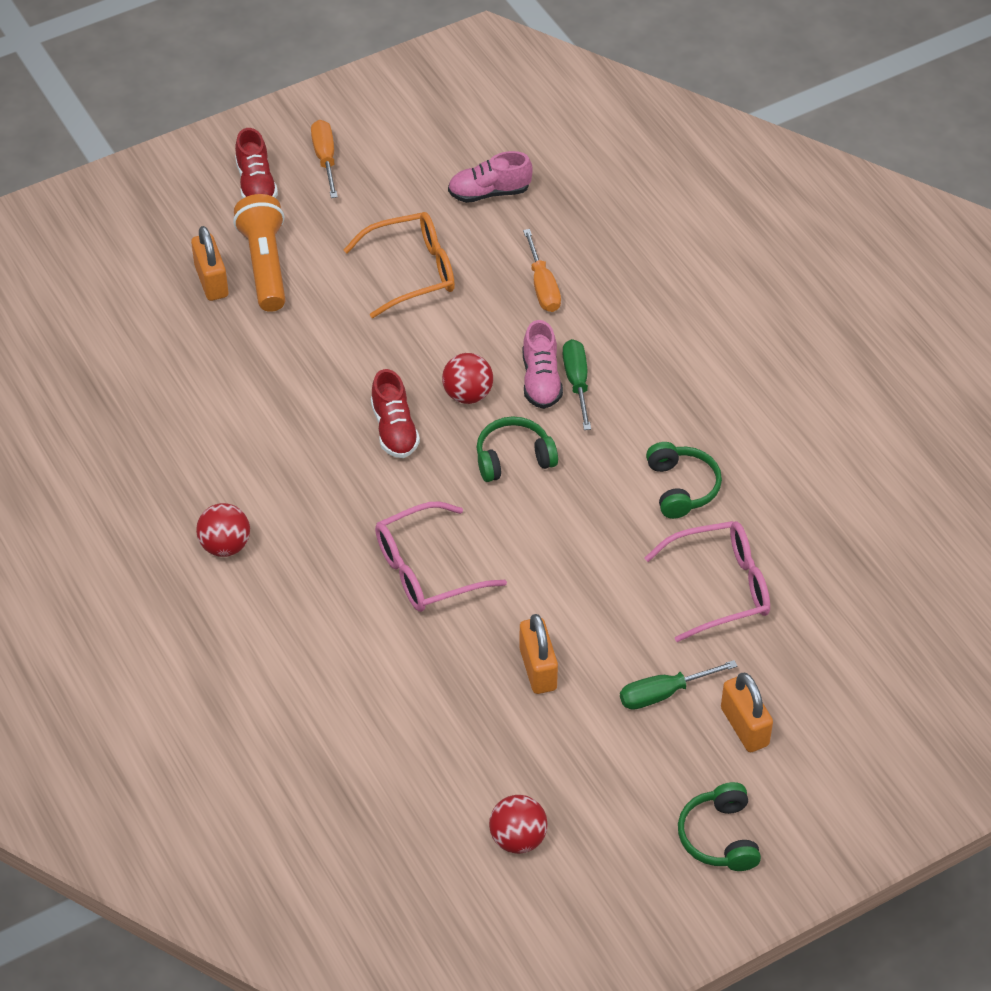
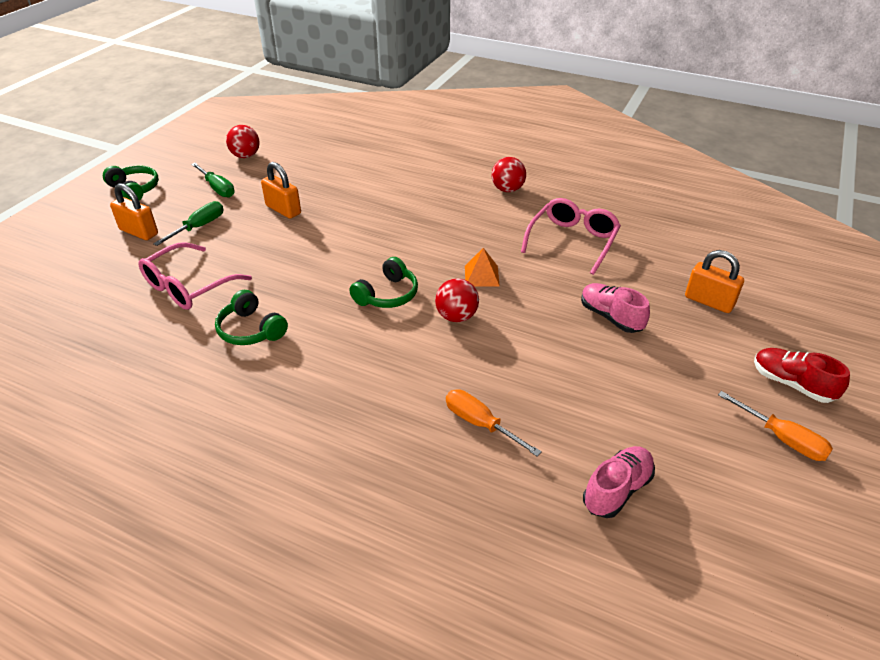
camera: 145 degrees right, 10 degrees down
orange flashlight [233,194,286,312] -> none
orange glasses [344,212,455,318] -> none
red shoe [371,369,420,458] -> orange pyramid [465,248,500,287]
pink glasses [375,502,507,612] -> pink glasses moved to [521,198,621,275]
pink shoe [523,320,563,409] -> pink shoe moved to [581,283,650,333]
green screwdriver [563,339,591,430] -> green screwdriver moved to [191,163,235,197]

